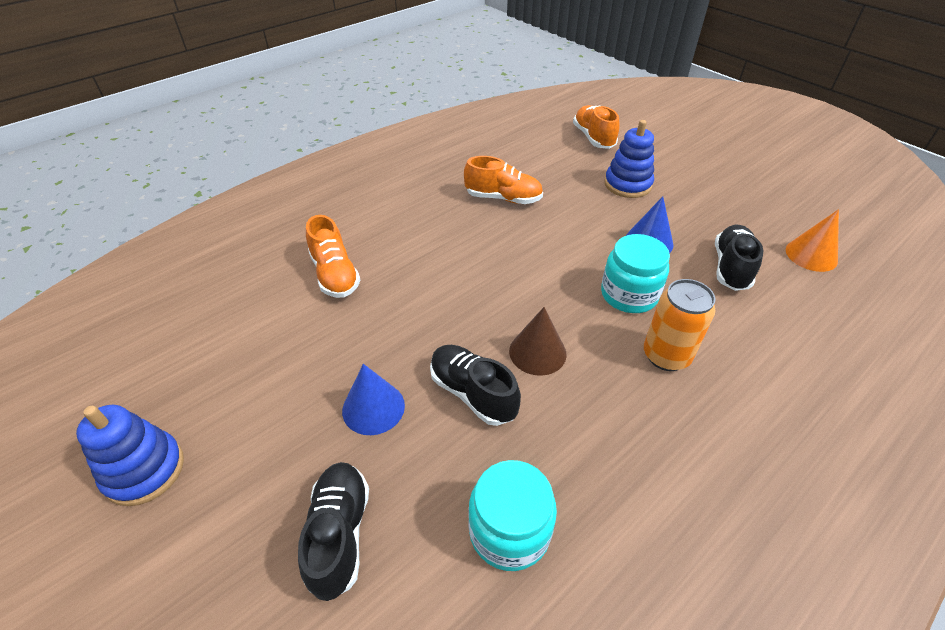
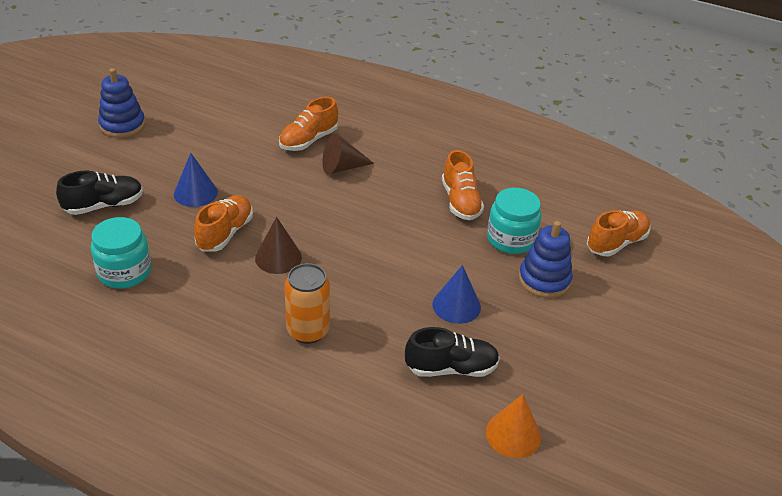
camera: 65 degrees right, 5 degrees down
black shoe [430,345,521,426] -> orange shoe [194,195,253,252]
turquoise jar [601,234,670,313] -> turquoise jar moved to [487,188,542,254]
none -> brown cone [322,133,374,174]

